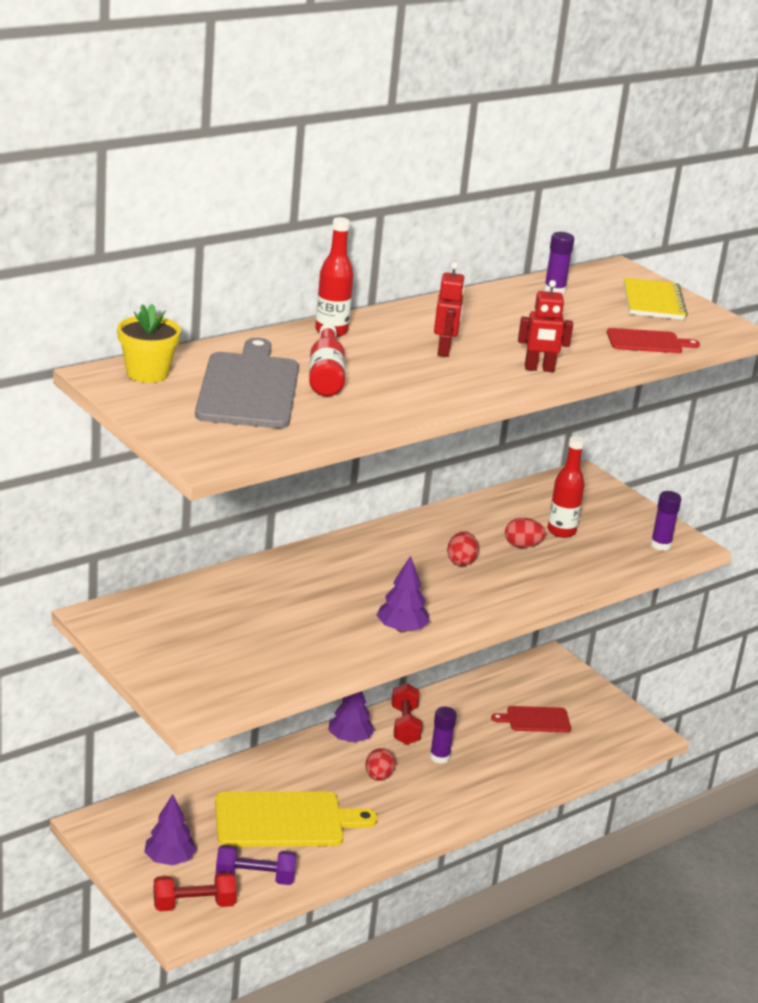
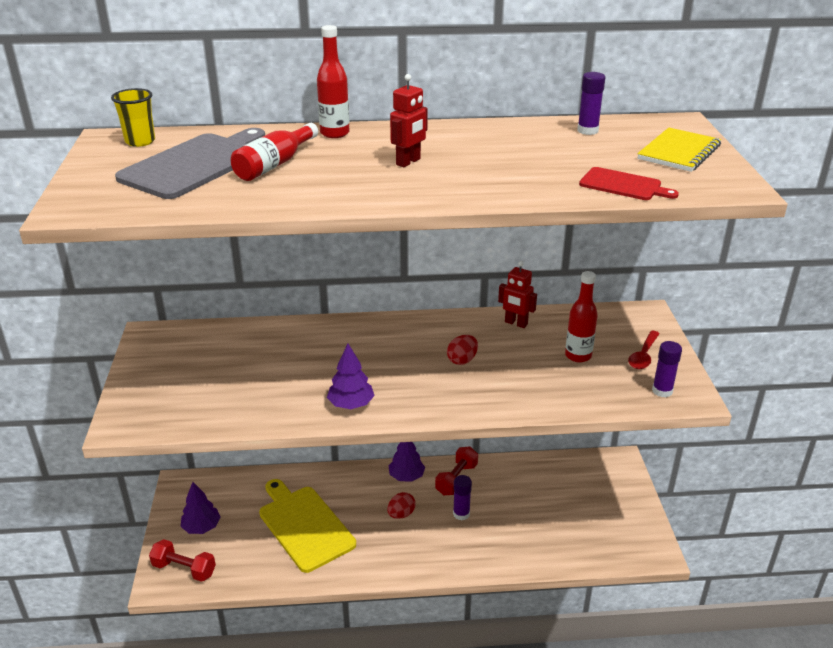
camera: 35 degrees right, 5 degrees up
yellow flower pot [117,304,181,383] -> yellow cup [111,88,155,147]
yellow cutting board [215,791,378,847] -> yellow cutting board turned 150 degrees counterclockwise [259,479,356,573]
purple dumbbell [216,845,297,885] -> none
red cutting board [491,706,571,732] -> none
red egg [505,518,546,548] -> none
red robot [518,280,573,372] -> red robot moved to [498,261,537,328]
none -> red spoon [628,330,660,369]

